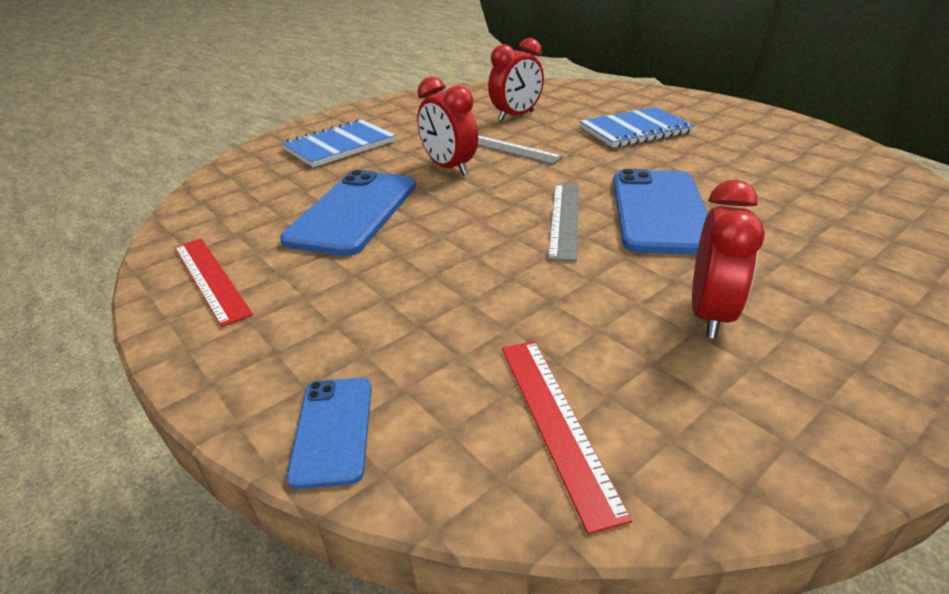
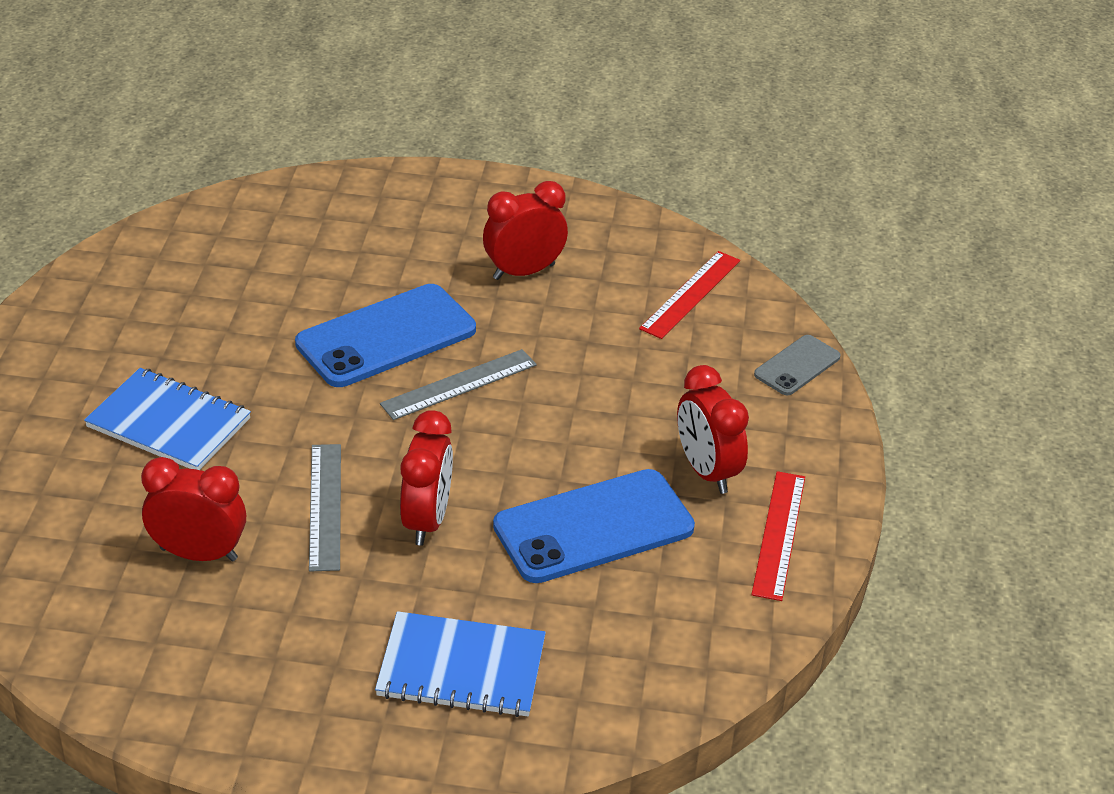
camera: 135 degrees left, 5 degrees up
blue phone [287,378,372,489] -> grey phone [754,335,840,395]
none -> red clock [677,365,749,494]

